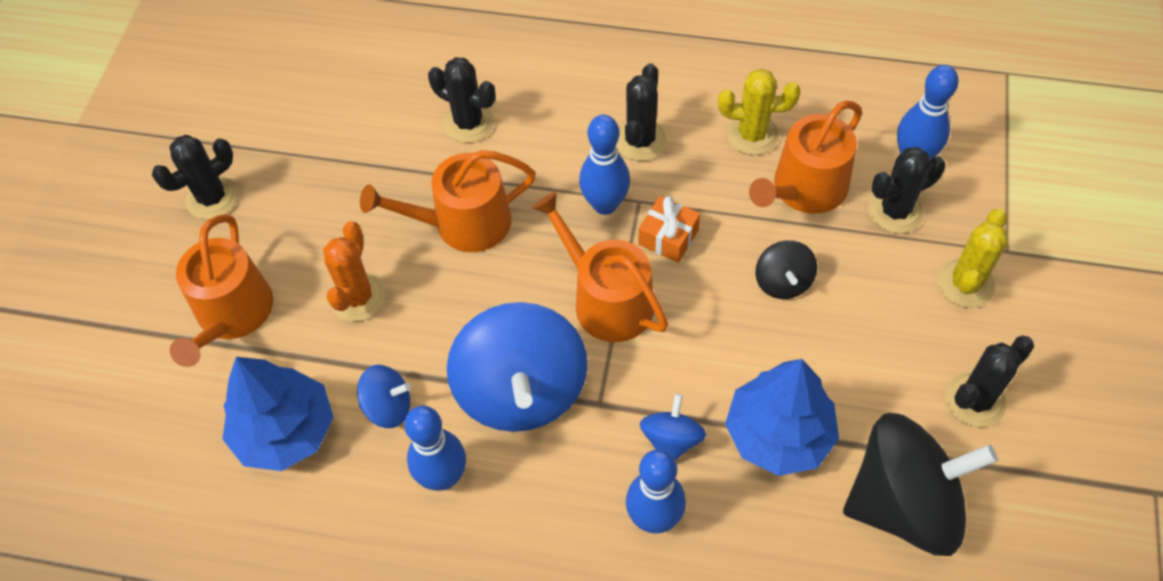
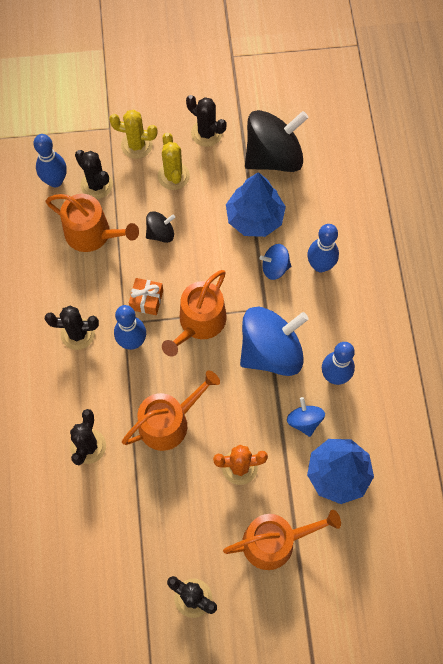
camera: 110 degrees left, 10 degrees up
orange watering can [360,150,536,252] -> orange watering can turned 90 degrees counterclockwise [122,370,220,451]
yellow cactus [718,68,800,155] -> yellow cactus moved to [158,133,190,190]
black spinning top [843,413,998,556] -> black spinning top turned 90 degrees clockwise [245,110,309,172]

